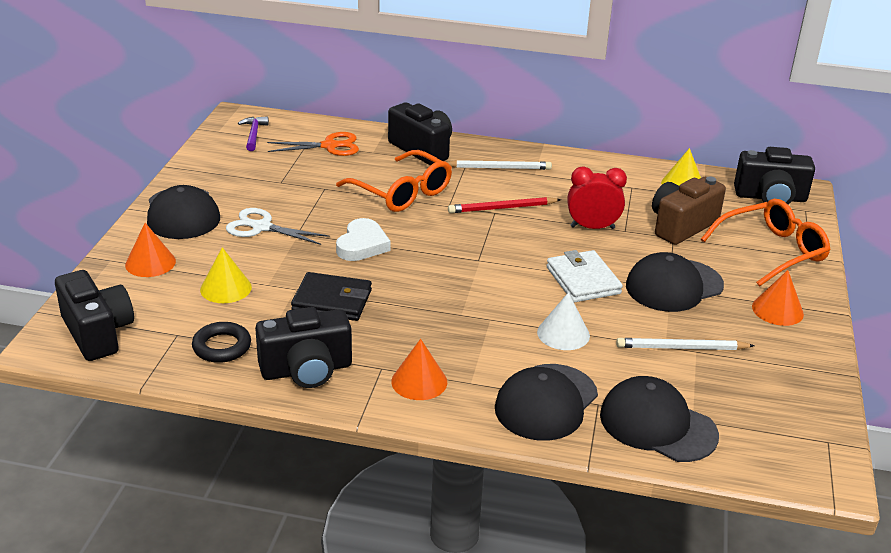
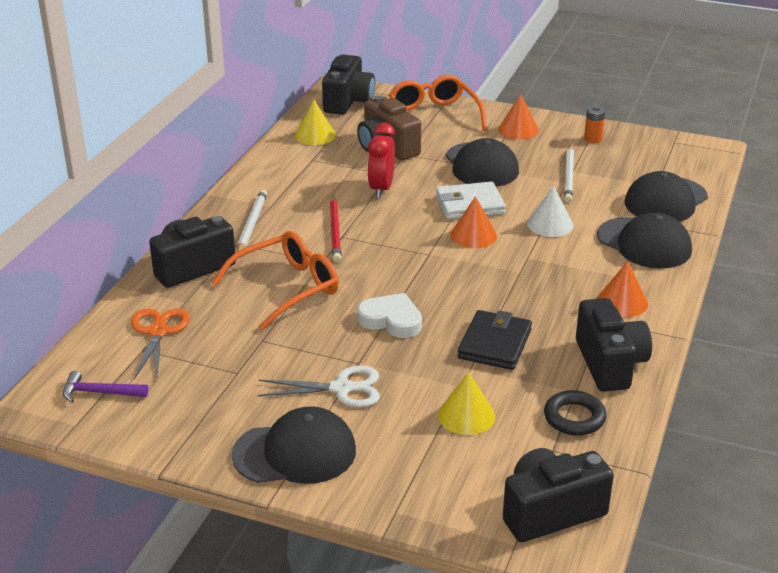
camera: 80 degrees left, 0 degrees up
orange cone [125,223,176,277] -> orange cone moved to [450,196,497,248]
white scissors [226,208,329,245] -> white scissors turned 120 degrees counterclockwise [257,366,380,407]
none -> orange battery [584,106,605,143]

